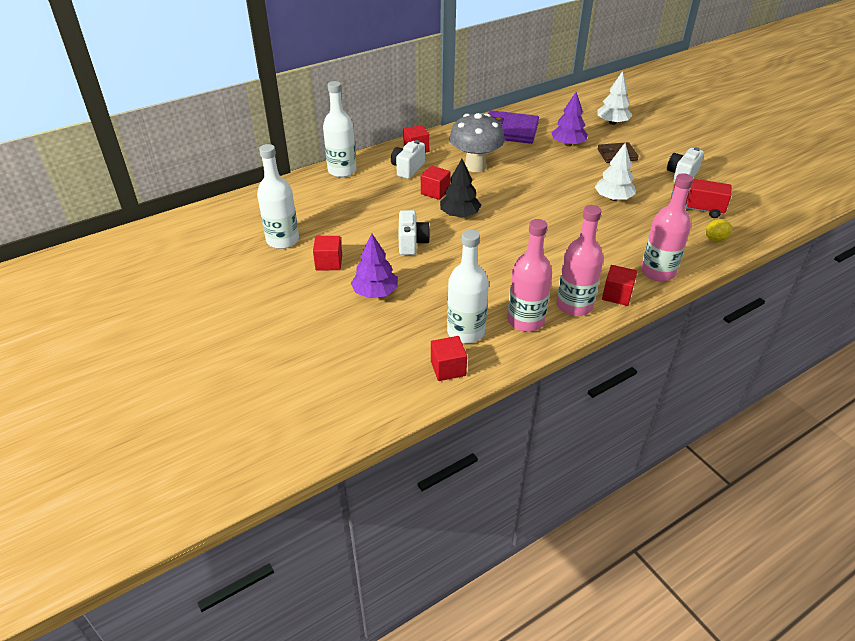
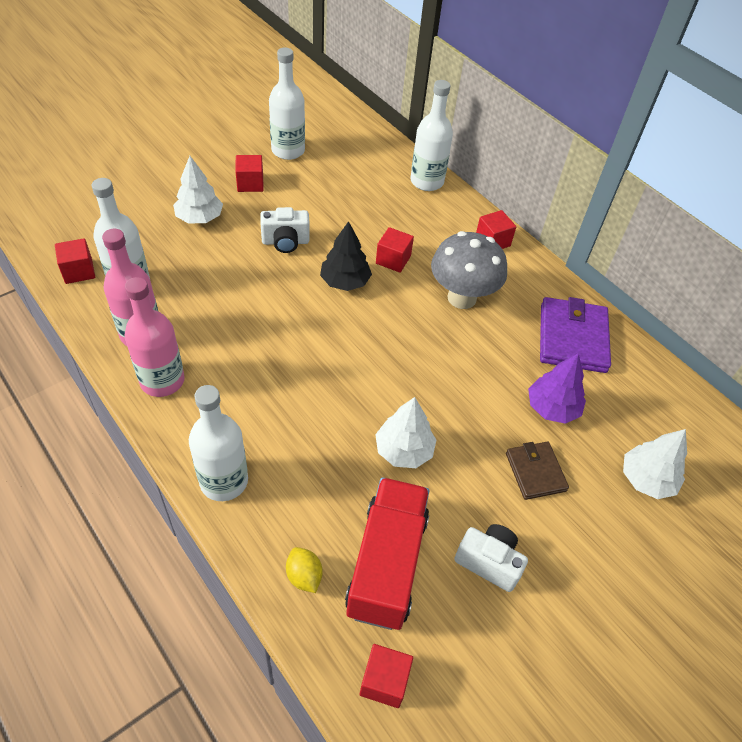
camera: 80 degrees right, 10 degrees up
purple tree [351,233,398,298] -> white tree [173,156,223,224]
white camera [391,140,425,179] -> none
red cube [602,265,637,306] -> red cube moved to [360,644,413,708]
pink bottle [641,173,693,281] -> white bottle [189,385,248,501]
red truck [671,179,732,218] -> red truck [345,477,429,630], size x1.56

